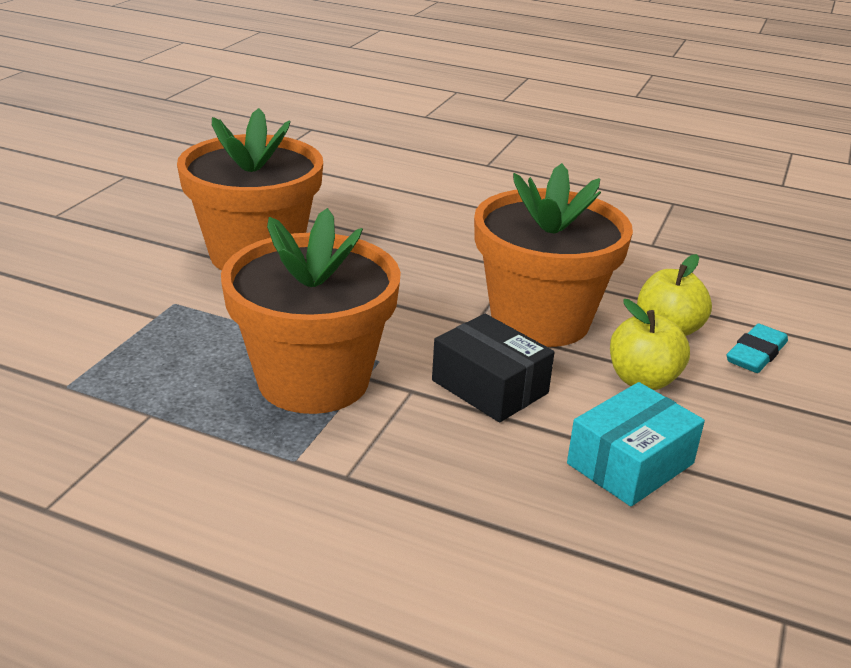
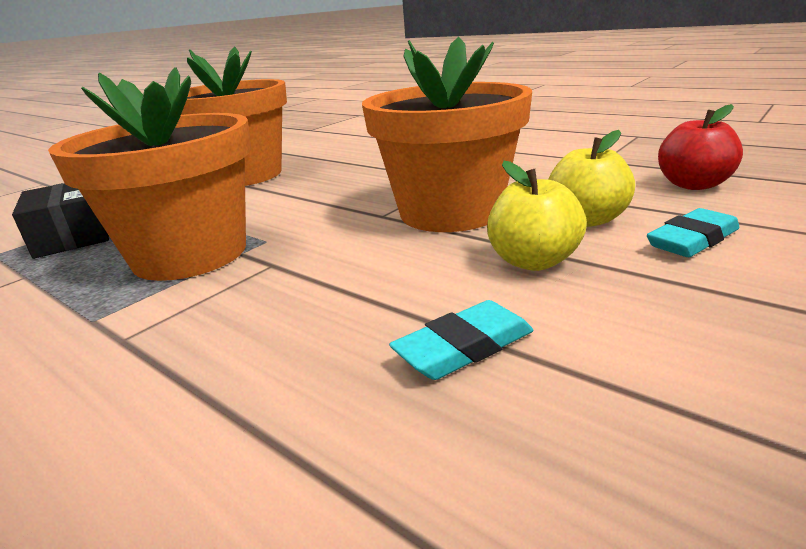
camera: 20 degrees right, 5 degrees down
black box [432,314,554,422] -> black box moved to [12,183,109,259]
turquoise box [567,382,705,506] -> turquoise eraser [389,300,533,380]
none -> red apple [658,104,743,190]

